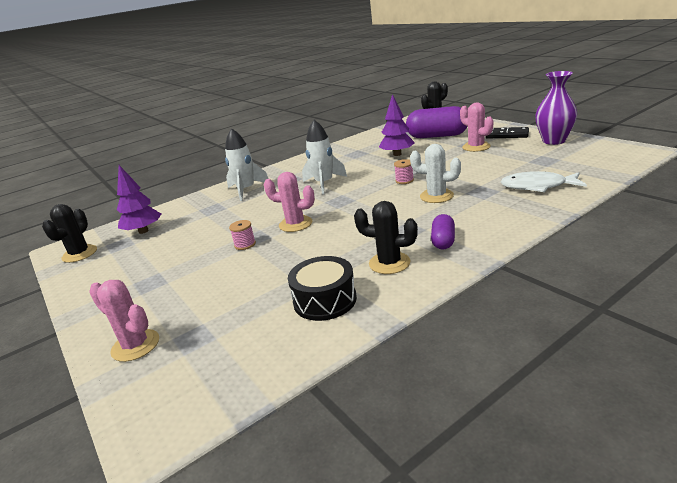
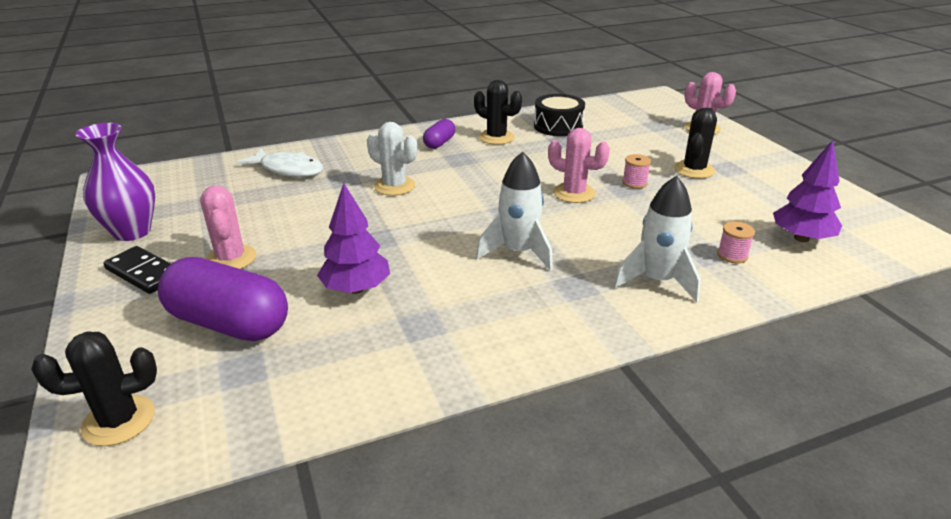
camera: 170 degrees left, 5 degrees up
black cactus [42,204,97,263] -> black cactus moved to [674,108,717,179]
pink spool [394,159,414,184] -> pink spool moved to [717,221,755,263]

